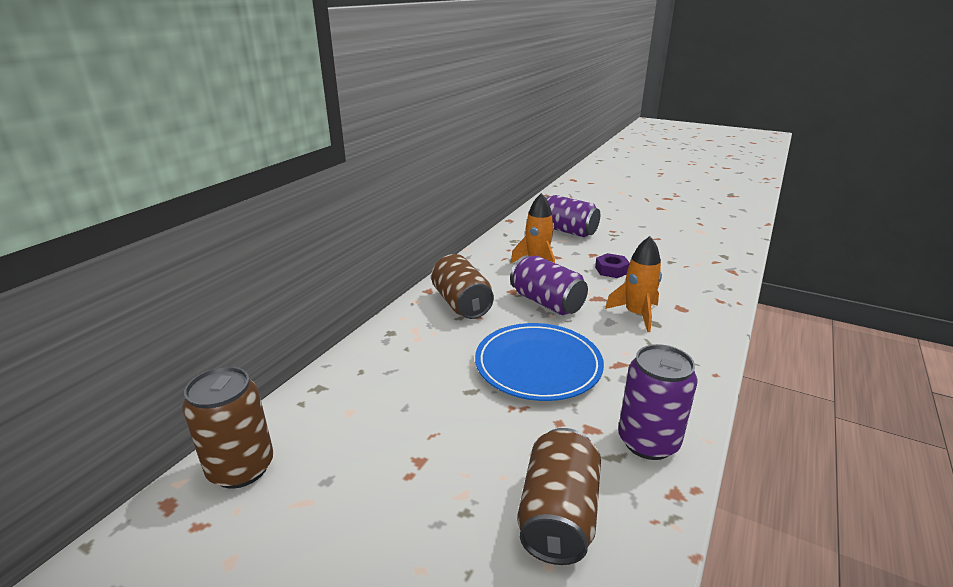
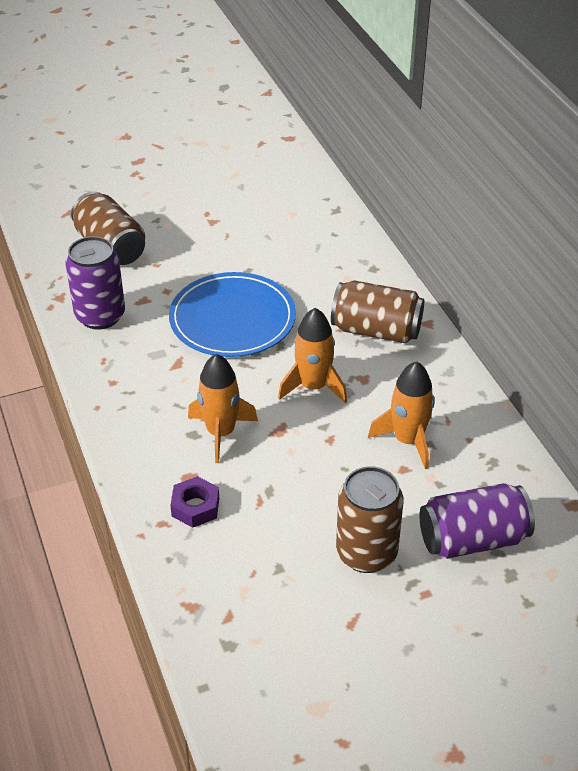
camera: 130 degrees right, 15 degrees up
brown can [183,366,274,489] -> brown can moved to [336,466,403,573]
purple can [510,255,588,315] -> orange rocket [278,308,347,403]
purple nut [595,253,630,278] -> purple nut moved to [170,476,219,528]

